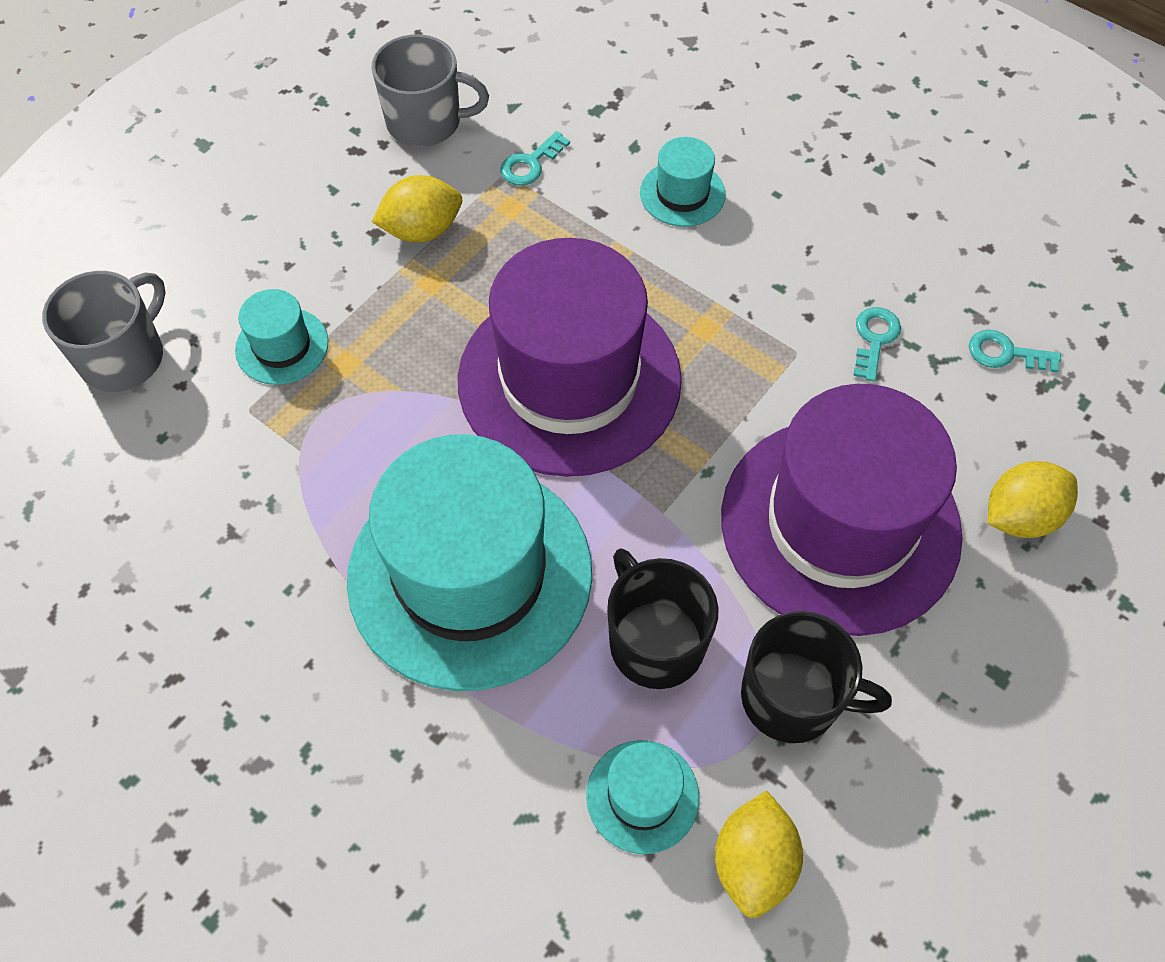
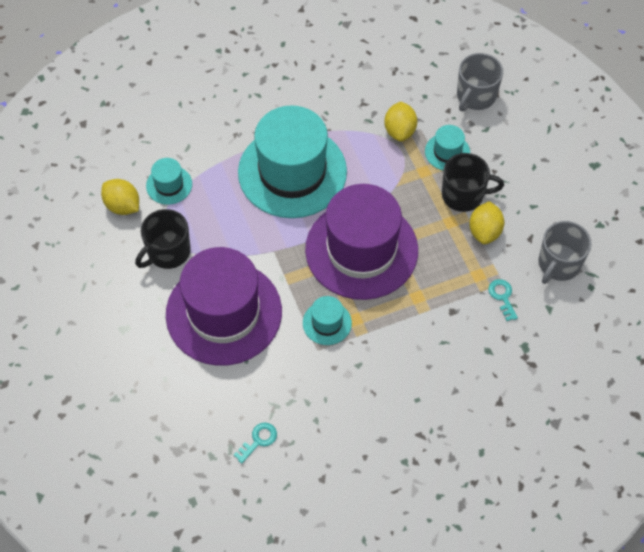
camera: 120 degrees right, 0 degrees up
grey mug [42,271,166,392] -> grey mug turned 60 degrees clockwise [457,53,503,111]
black mug [607,548,719,689] -> black mug moved to [442,153,504,212]
turquoise hat [640,137,726,227] -> turquoise hat moved to [303,296,352,345]
turquoise key [853,307,901,382] -> none
yellow lemon [987,461,1078,538] -> yellow lemon moved to [384,102,418,142]

